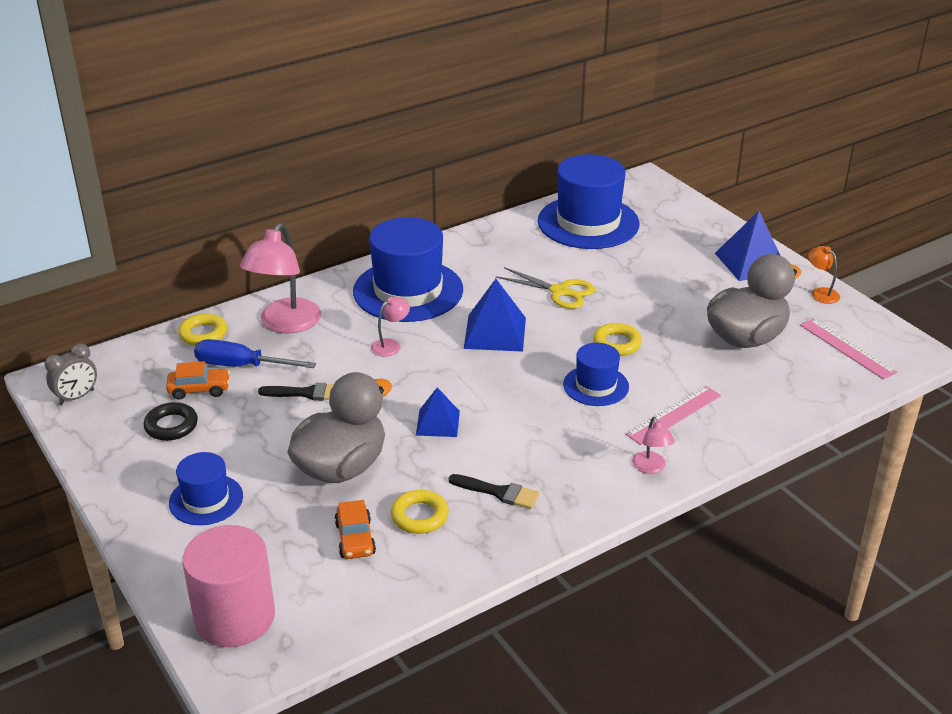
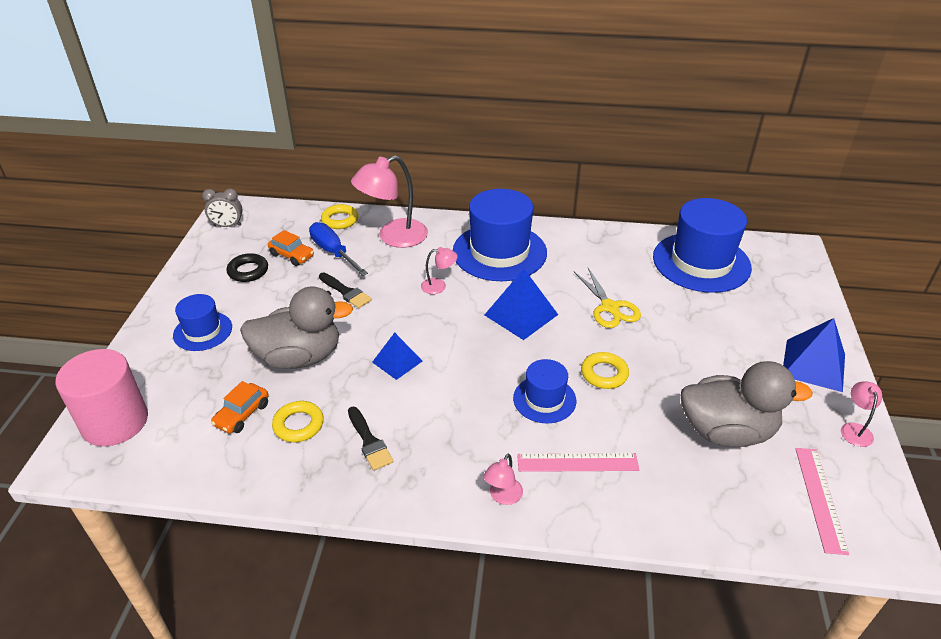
camera: 40 degrees right, 5 degrees up
orange lamp [808,246,840,304] -> pink lamp [841,381,882,447]

